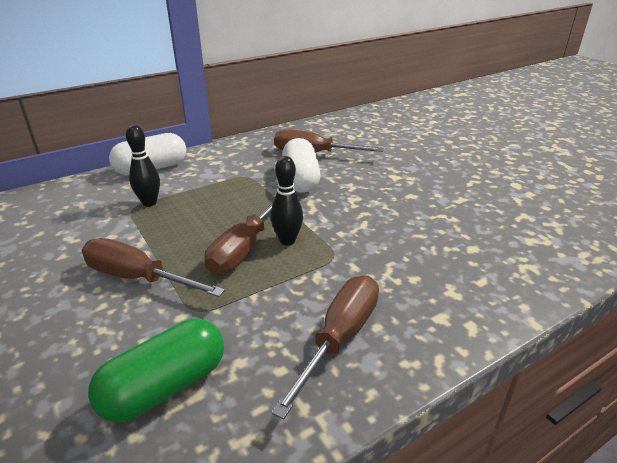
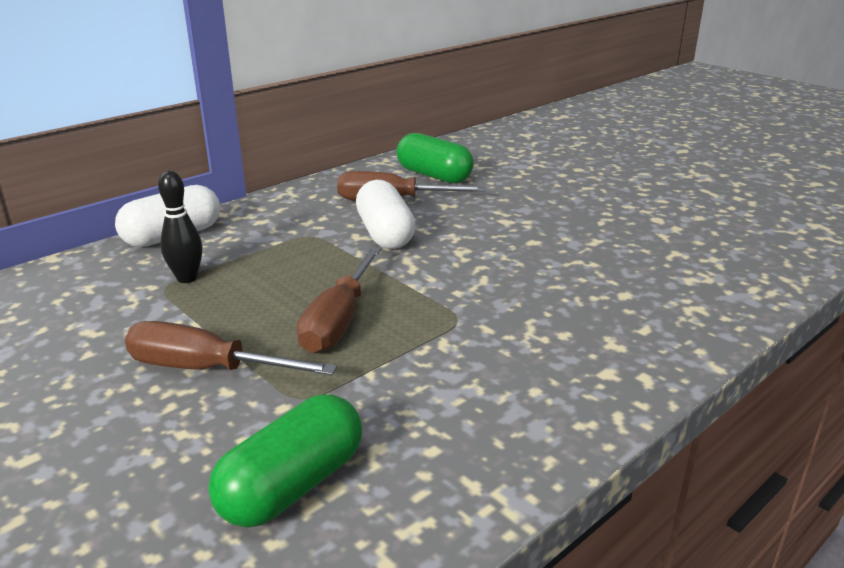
camera: 10 degrees left, 5 degrees down
black bowling pin [271,156,303,245] -> none
brown screwdriver [271,275,379,420] -> none
none -> green capsule [396,133,474,183]

